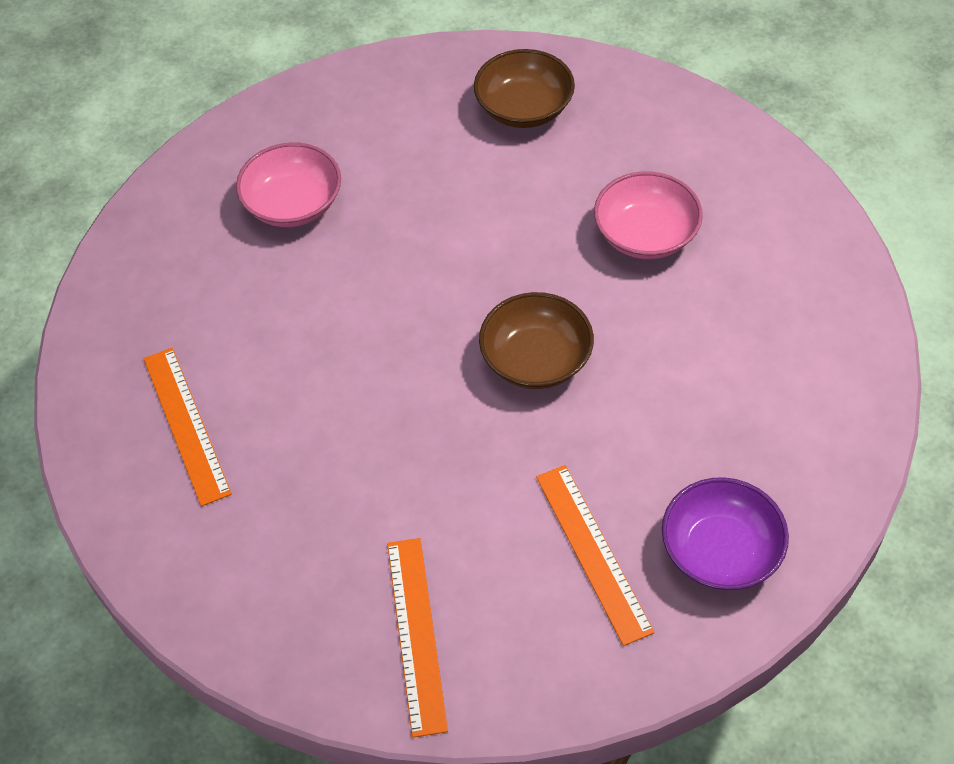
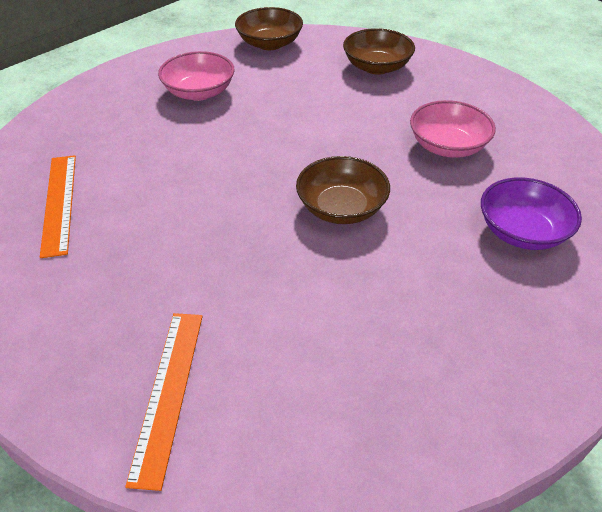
camera: 10 degrees right, 10 degrees down
orange ruler [536,465,655,646] -> none
purple bowl [662,477,789,590] -> purple bowl moved to [481,177,582,250]
none -> brown bowl [235,7,303,50]

